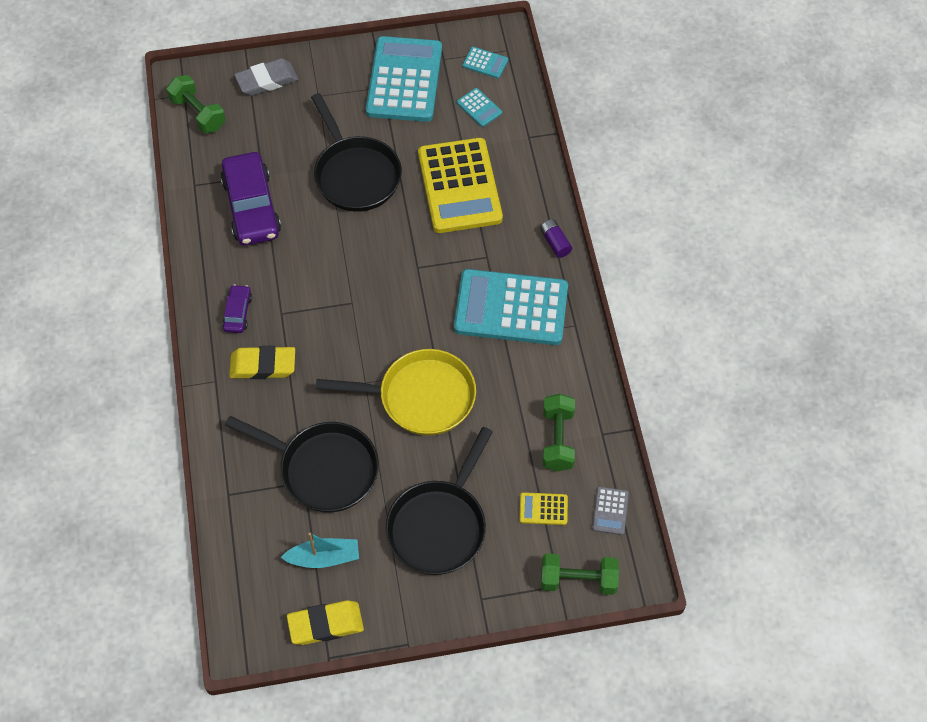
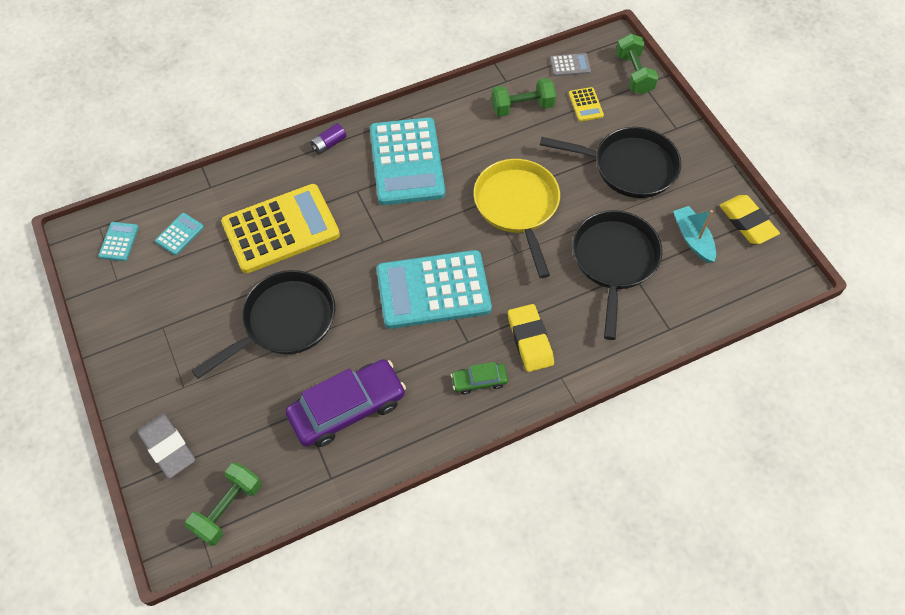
camera: 105 degrees left, 0 degrees up
purple car [222,284,252,333] -> green car [451,362,508,395]
turquoise calculator [366,36,442,122] -> turquoise calculator moved to [376,250,492,329]

